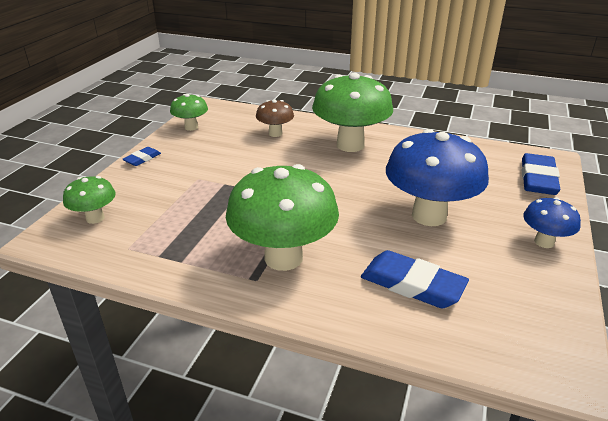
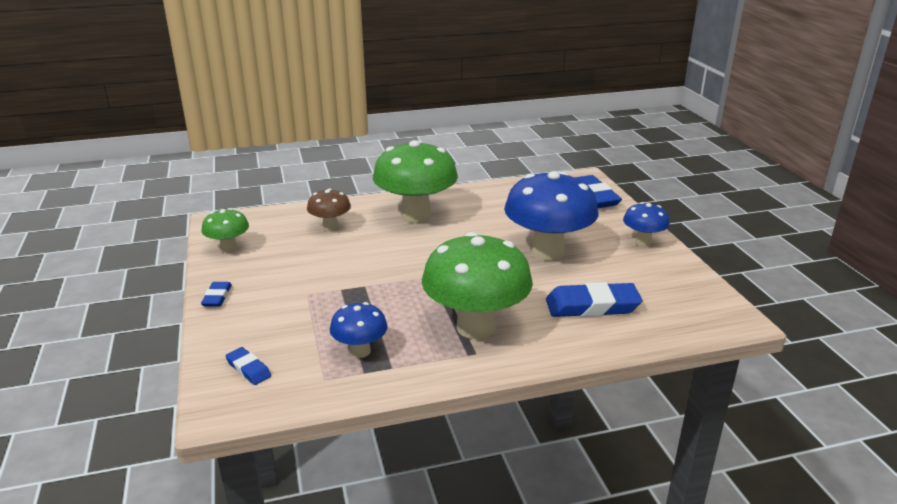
camera: 35 degrees left, 5 degrees down
green mushroom [63,176,116,224] -> blue eraser [225,347,271,385]
none -> blue mushroom [330,302,388,358]

